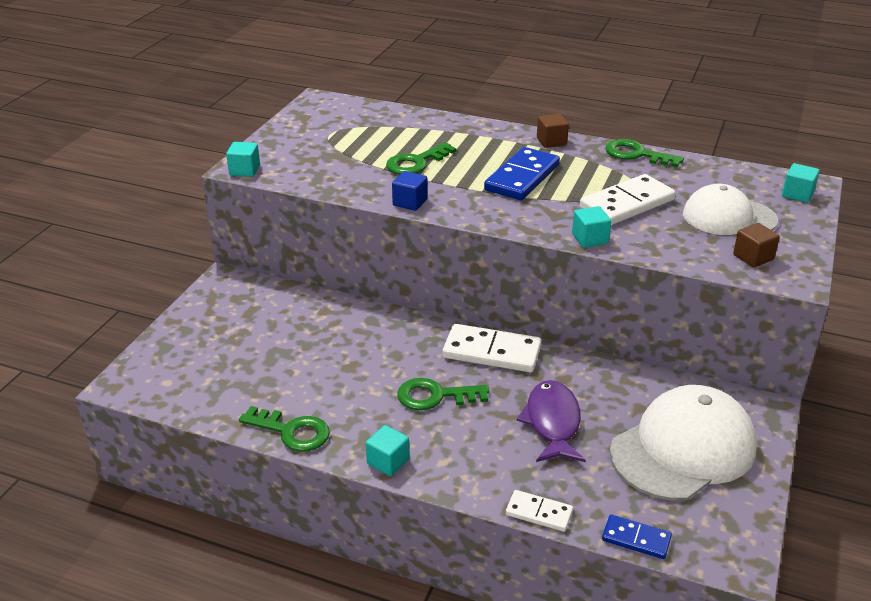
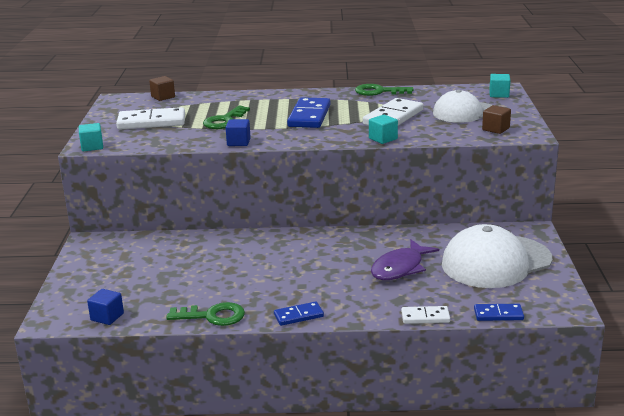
camera: 20 degrees left, 10 degrees down
turquoise cube [366,425,409,476] -> blue domino [274,301,324,326]
green key [397,378,489,410] -> none
white domino [442,324,541,372] -> white domino moved to [116,107,185,130]
purple fish [517,380,586,462] -> purple fish turned 120 degrees counterclockwise [371,239,439,280]
brown cube [537,114,569,148] -> brown cube moved to [149,76,175,101]
white cap [610,385,757,501] -> white cap turned 150 degrees counterclockwise [442,224,552,288]
none -> blue cube [87,289,124,325]

